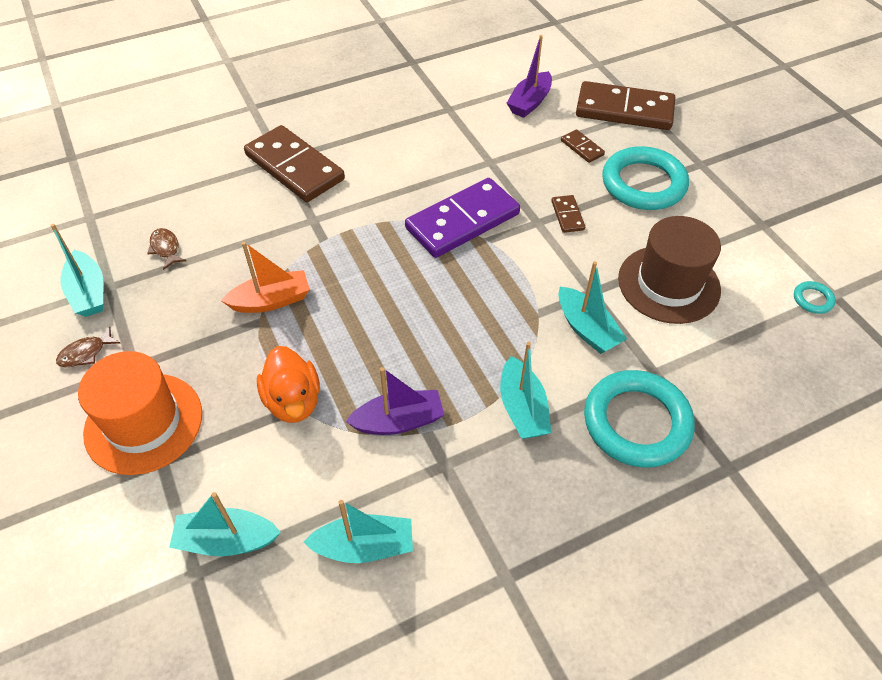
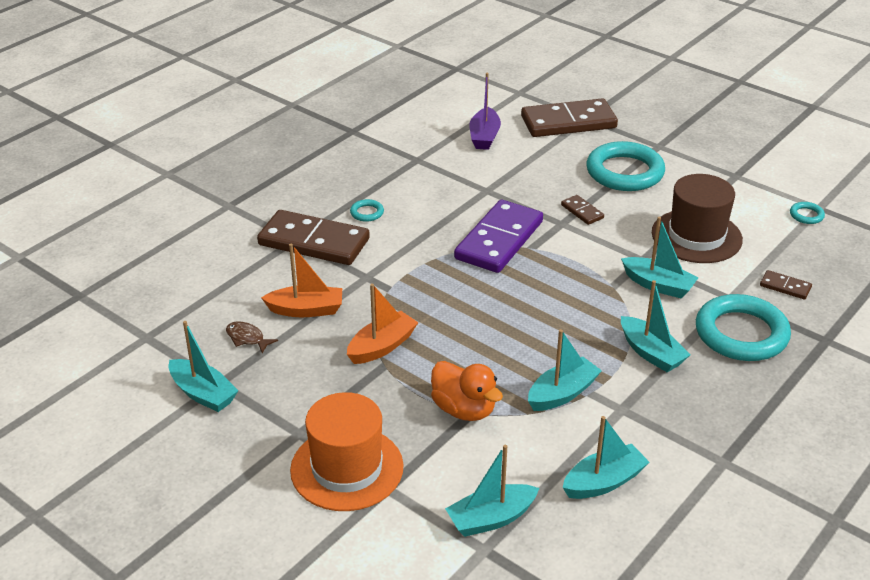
camera: 25 degrees left, 15 degrees down
brown fish [56,326,120,367] -> none
purple boat [345,367,444,435] -> turquoise boat [528,329,602,411]
brown domino [561,129,605,163] -> brown domino moved to [760,270,812,300]
none -> orange boat [261,244,342,317]
none -> turquoise ring [350,199,384,222]

